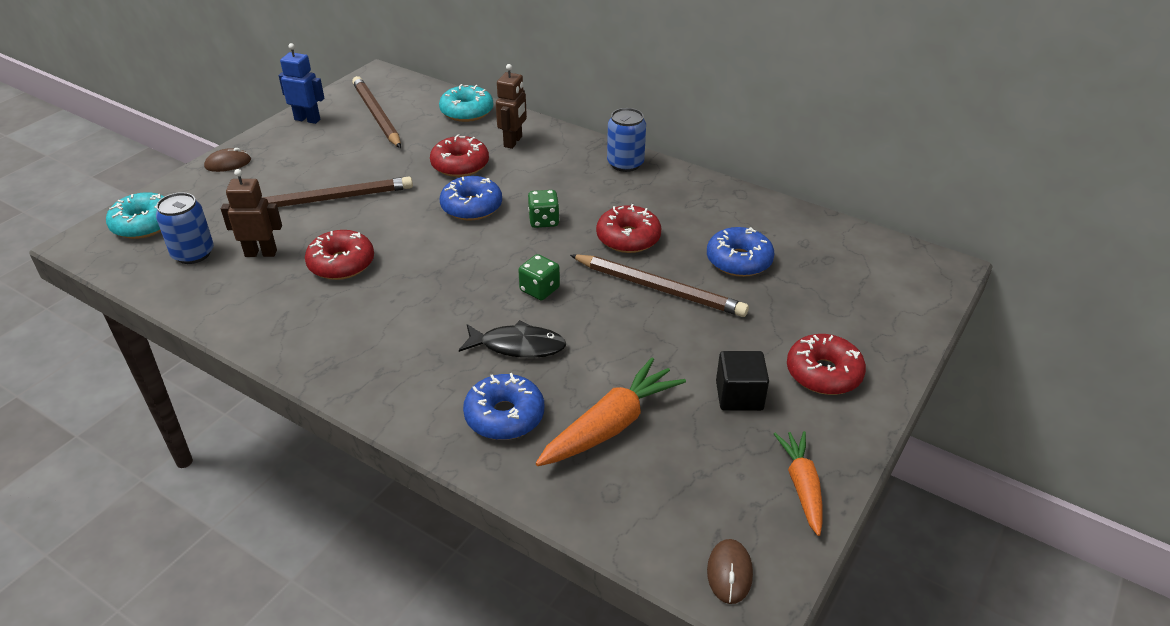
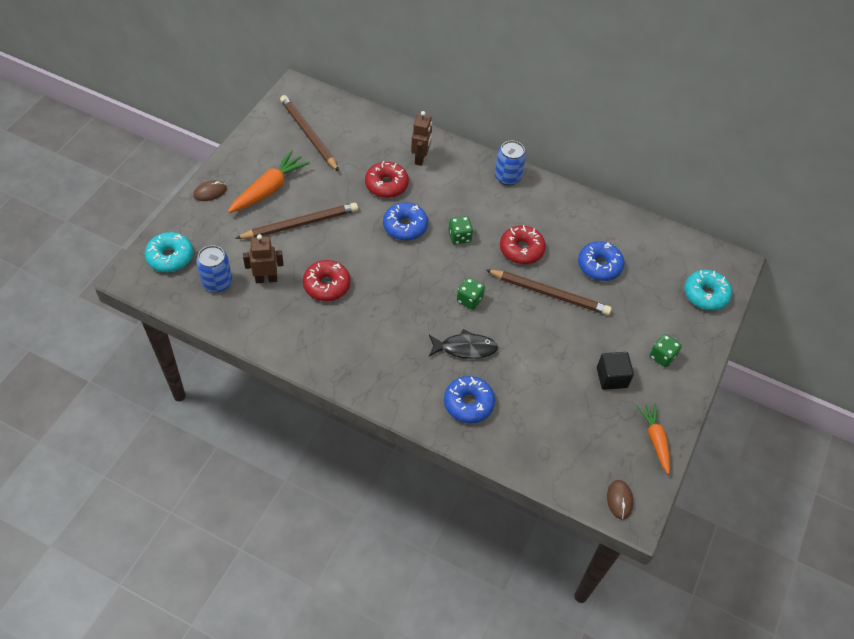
camera: 10 degrees left, 15 degrees up
blue robot [278,43,324,124] -> none
turquoise donut [439,84,493,122] -> turquoise donut moved to [684,270,732,311]
orange carrot [536,357,686,466] -> orange carrot moved to [228,150,310,213]
red donut [787,334,866,395] -> green dice [649,334,682,367]

